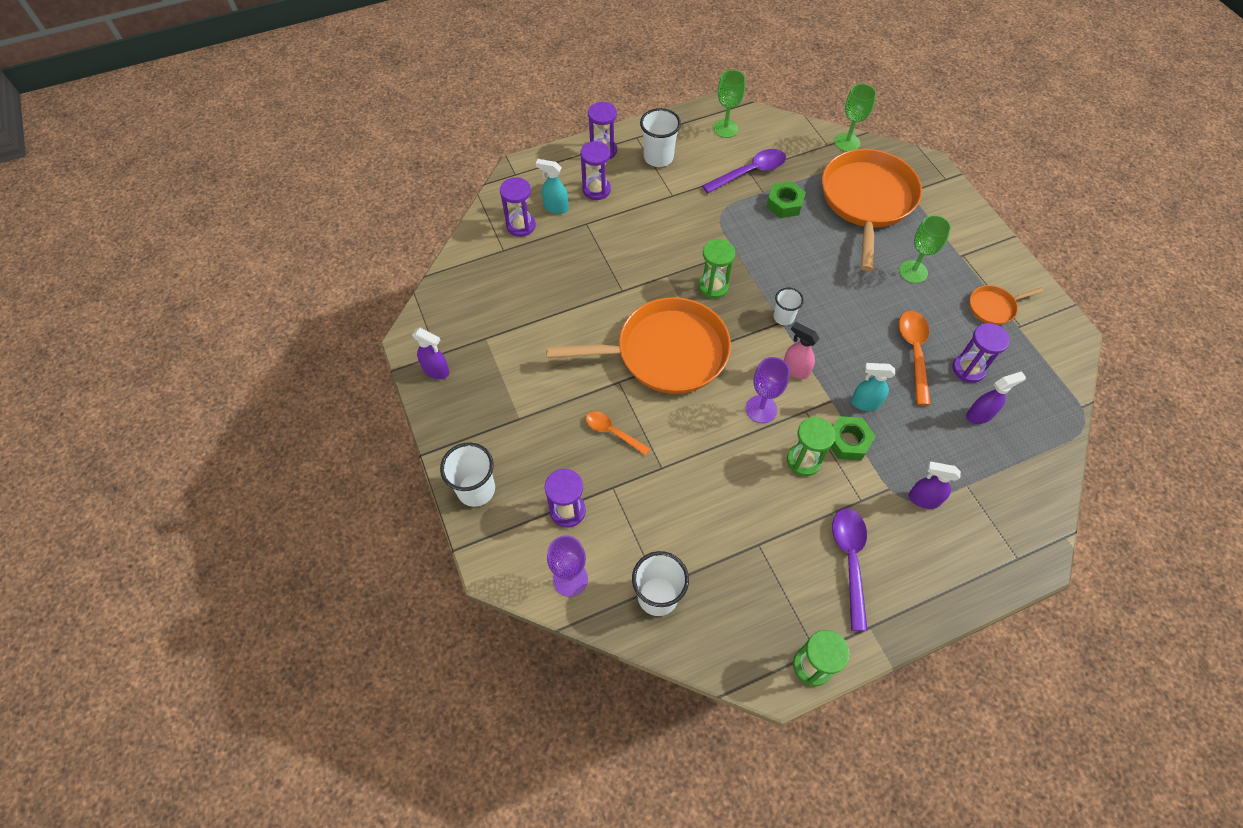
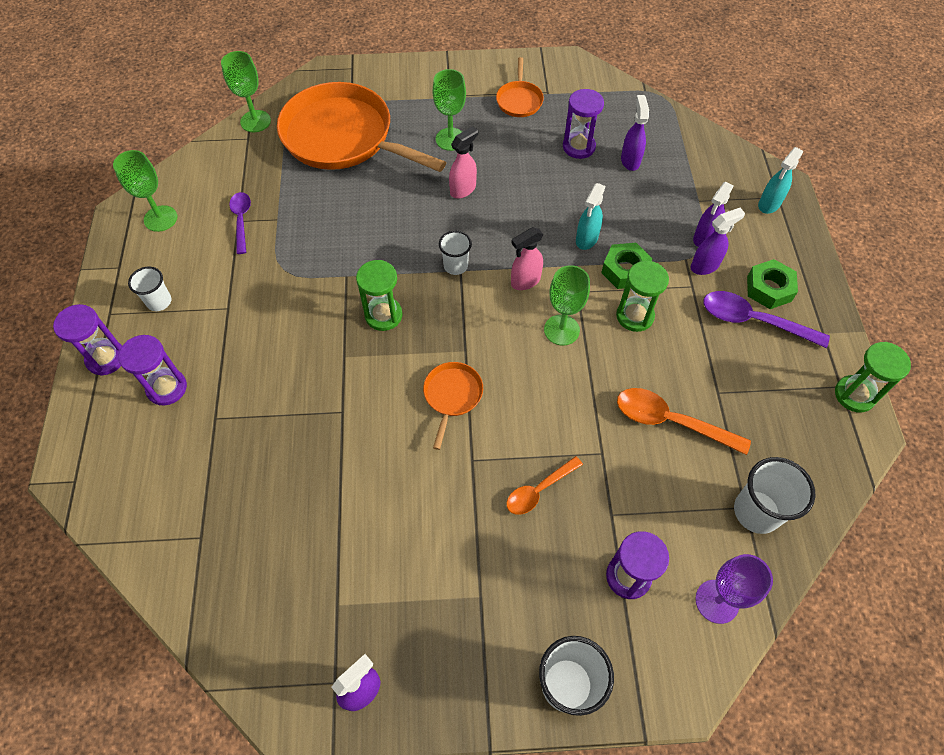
camera: 70 degrees left, 0 degrees up
purple hourglass [500,177,536,237] -> none
turquoise spray bottle [536,159,569,214] -> turquoise spray bottle moved to [758,147,803,214]
orange pan [546,297,731,394] -> orange pan [423,362,483,450], size x0.44
white cup [640,108,681,167] -> white cup [128,266,171,311], size x0.62
purple spoon [702,149,786,193] -> purple spoon [229,192,251,254], size x0.65
purple goblet [746,357,790,423] -> green goblet [544,265,590,345]
green nut [766,181,806,218] -> green nut moved to [747,259,798,309]
orange spoon [899,311,931,405] -> orange spoon moved to [617,388,751,455]
none -> pink spray bottle [449,126,478,198]
none -> purple spray bottle [691,208,745,275]

